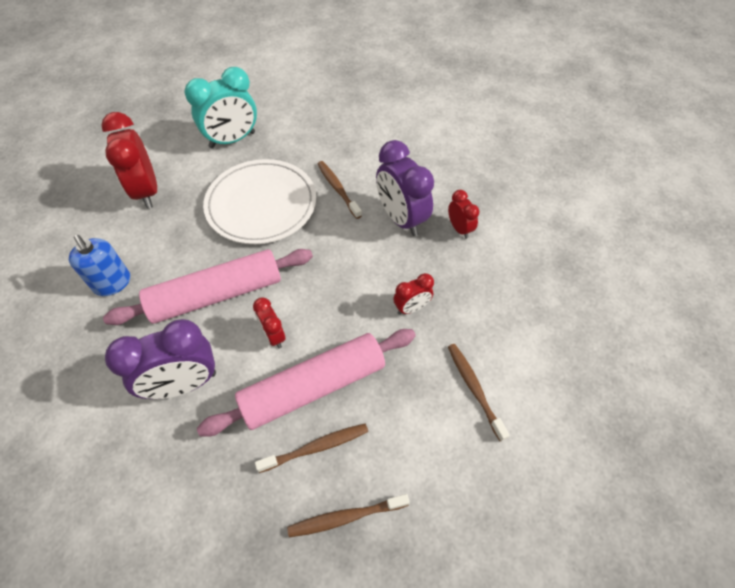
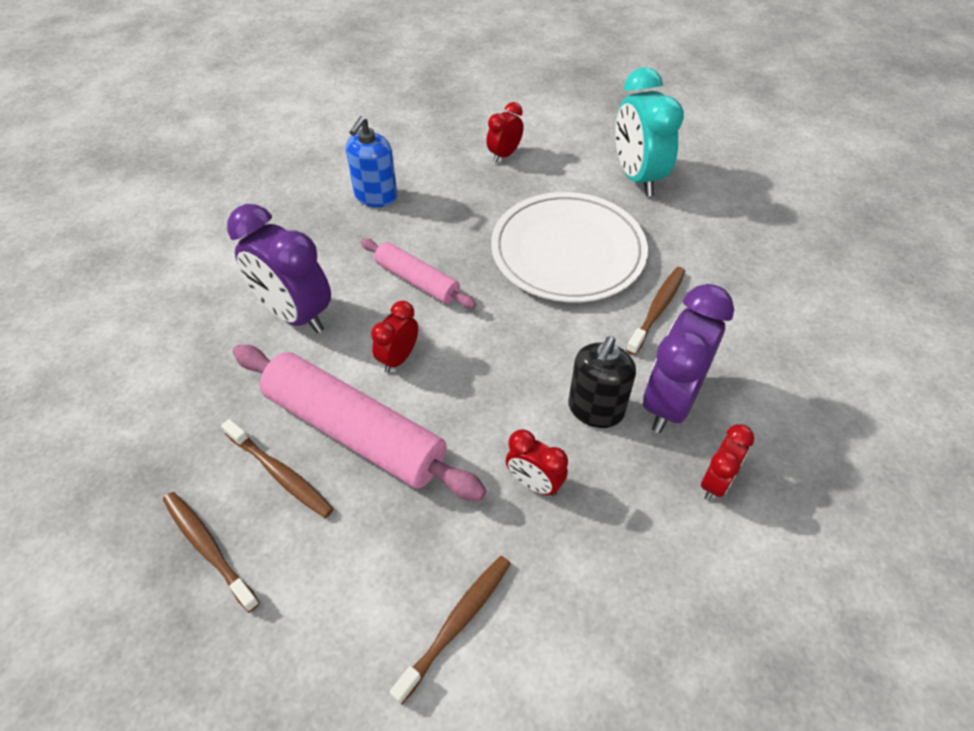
camera: 60 degrees right, 5 degrees down
red clock [101,112,157,209] -> red clock [486,102,523,163], size x0.52
pink rolling pin [103,249,313,325] -> pink rolling pin [361,239,476,309], size x0.56
turquoise clock [184,67,257,148] -> turquoise clock turned 45 degrees clockwise [615,67,684,196]
none -> black soap dispenser [568,336,636,428]

